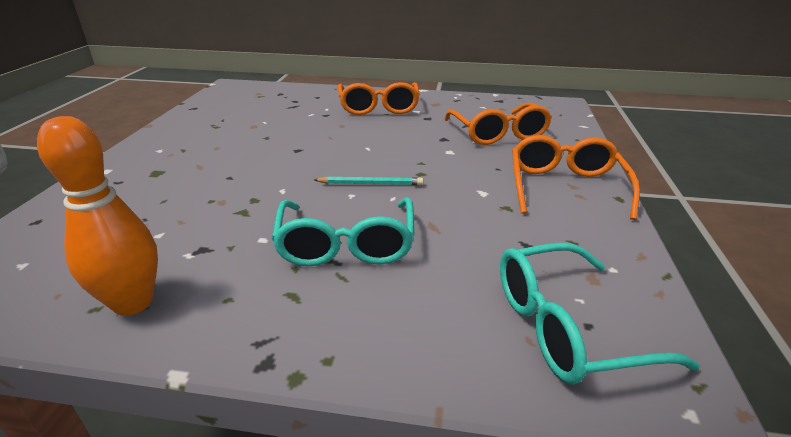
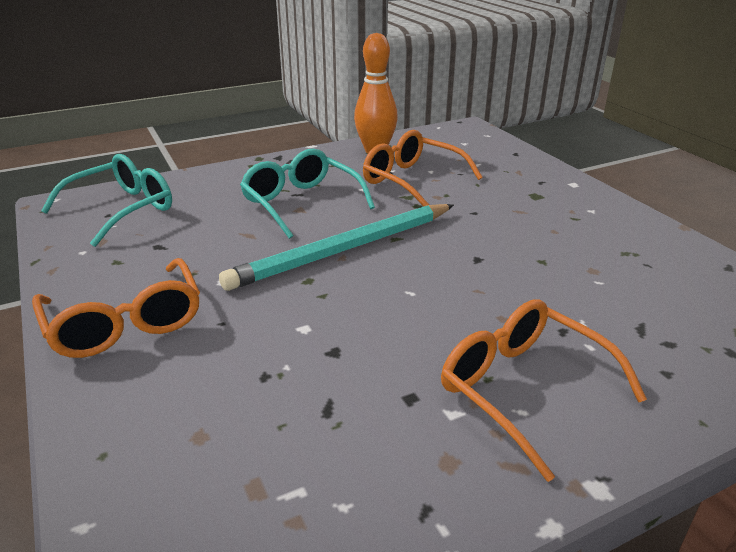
camera: 145 degrees right, 0 degrees up
turquoise pencil [314,177,423,185] -> turquoise pencil [219,204,454,291], size x2.22
orange glasses [444,102,552,145] -> orange glasses moved to [363,130,482,207]

